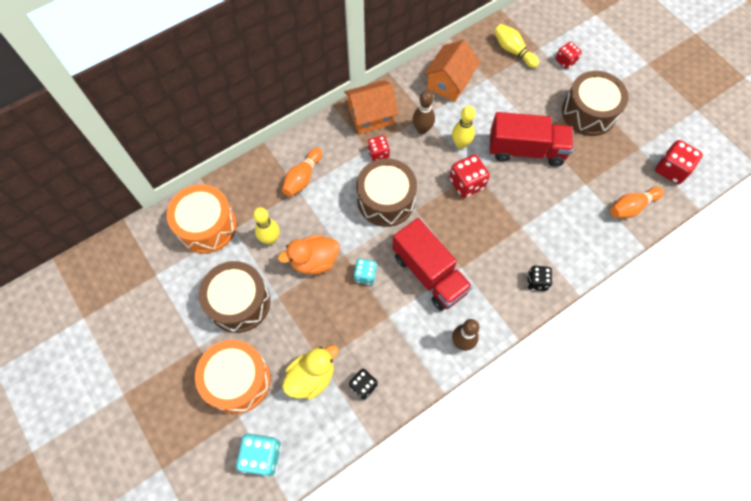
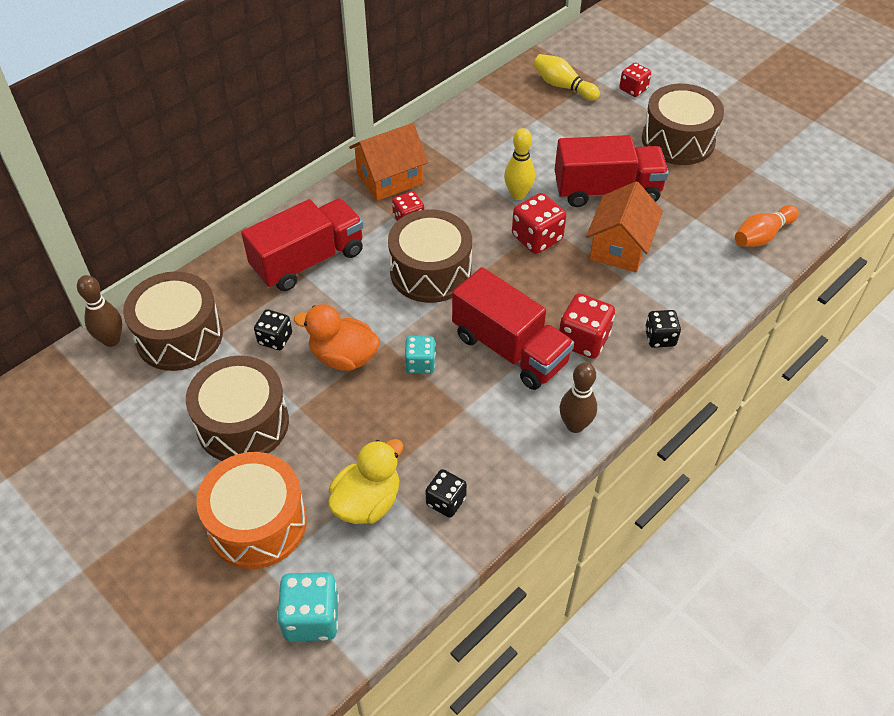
camera: 10 degrees left, 15 degrees down
orange drum [167,184,237,254] -> brown drum [123,271,223,371]
yellow bowling pin [253,207,280,244] -> black dice [254,309,292,350]
orange duck [278,235,340,275] -> orange duck turned 45 degrees clockwise [294,304,380,371]
orange bowling pin [282,148,322,197] -> red truck [241,198,363,291]
brown bowling pin [413,90,435,134] -> brown bowling pin moved to [77,275,122,347]
orange house [424,40,480,102] -> orange house moved to [586,181,663,272]
red dice [655,140,703,184] -> red dice moved to [559,293,615,359]

